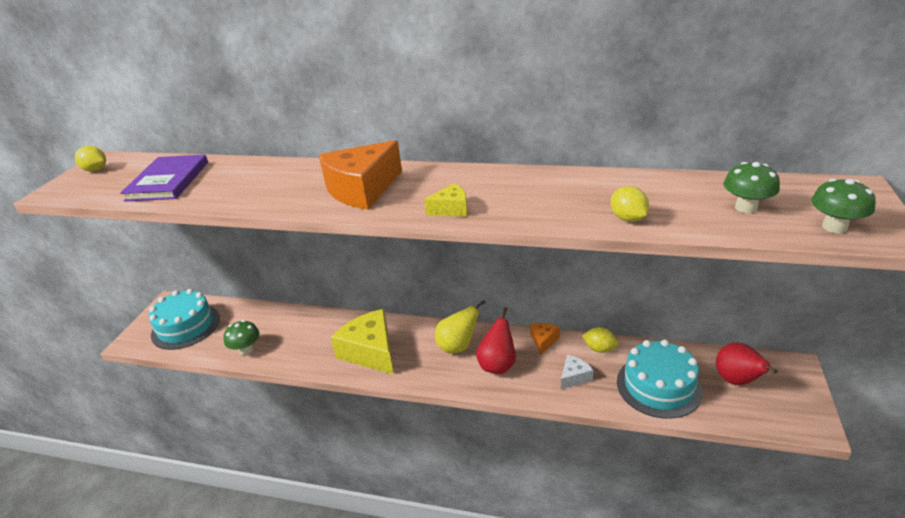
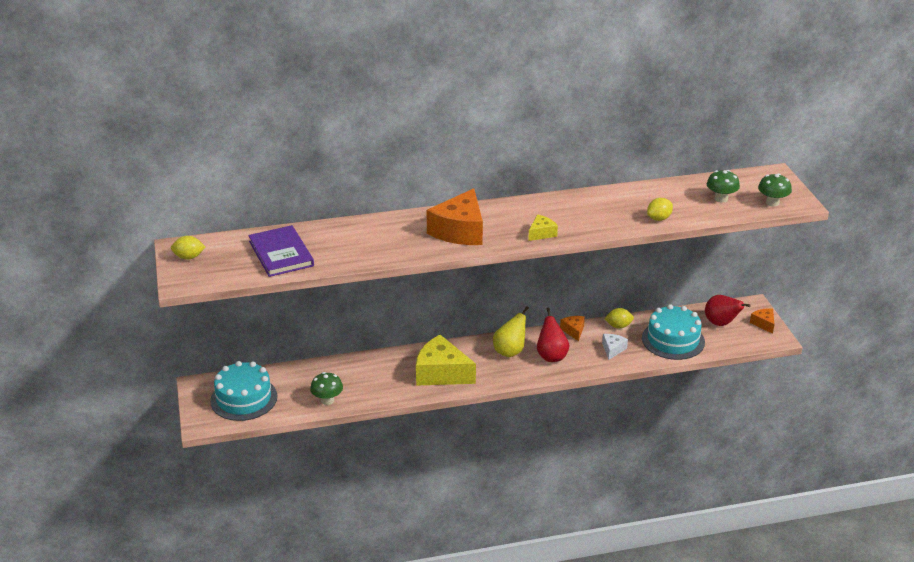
camera: 30 degrees left, 0 degrees up
yellow lemon [611,186,649,222] -> yellow lemon turned 75 degrees counterclockwise [647,198,673,221]
none -> orange cheese [750,308,775,334]

